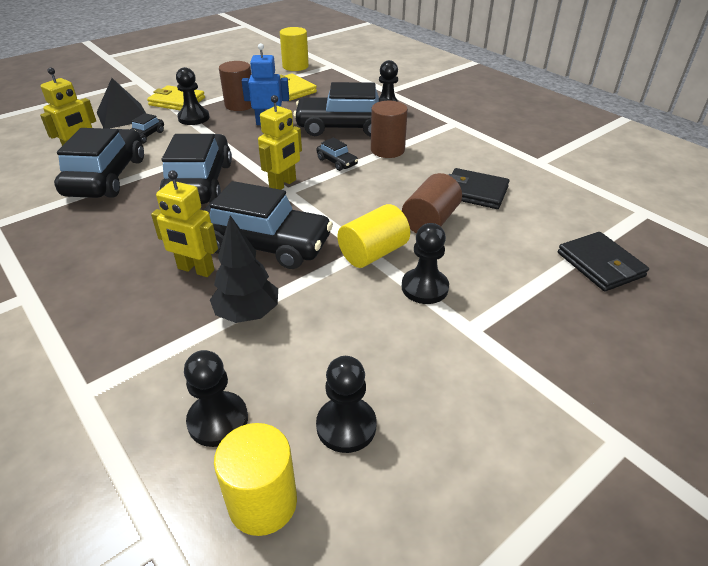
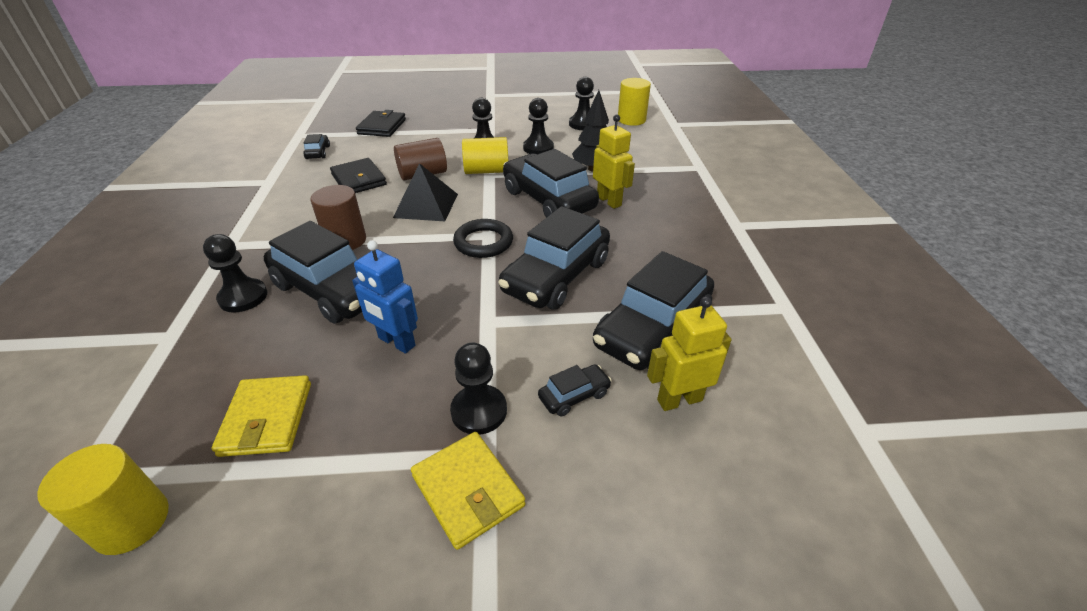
camera: 145 degrees left, 0 degrees up
black pyramid [97,78,146,129] -> black pyramid moved to [393,163,458,221]
black pawn [184,350,248,447] -> black pawn moved to [523,98,554,154]
brown cylinder [219,61,252,111] -> none
yellow robot [258,95,302,190] -> black ring [453,219,513,258]
black car [316,138,358,171] -> black car moved to [303,134,330,159]

